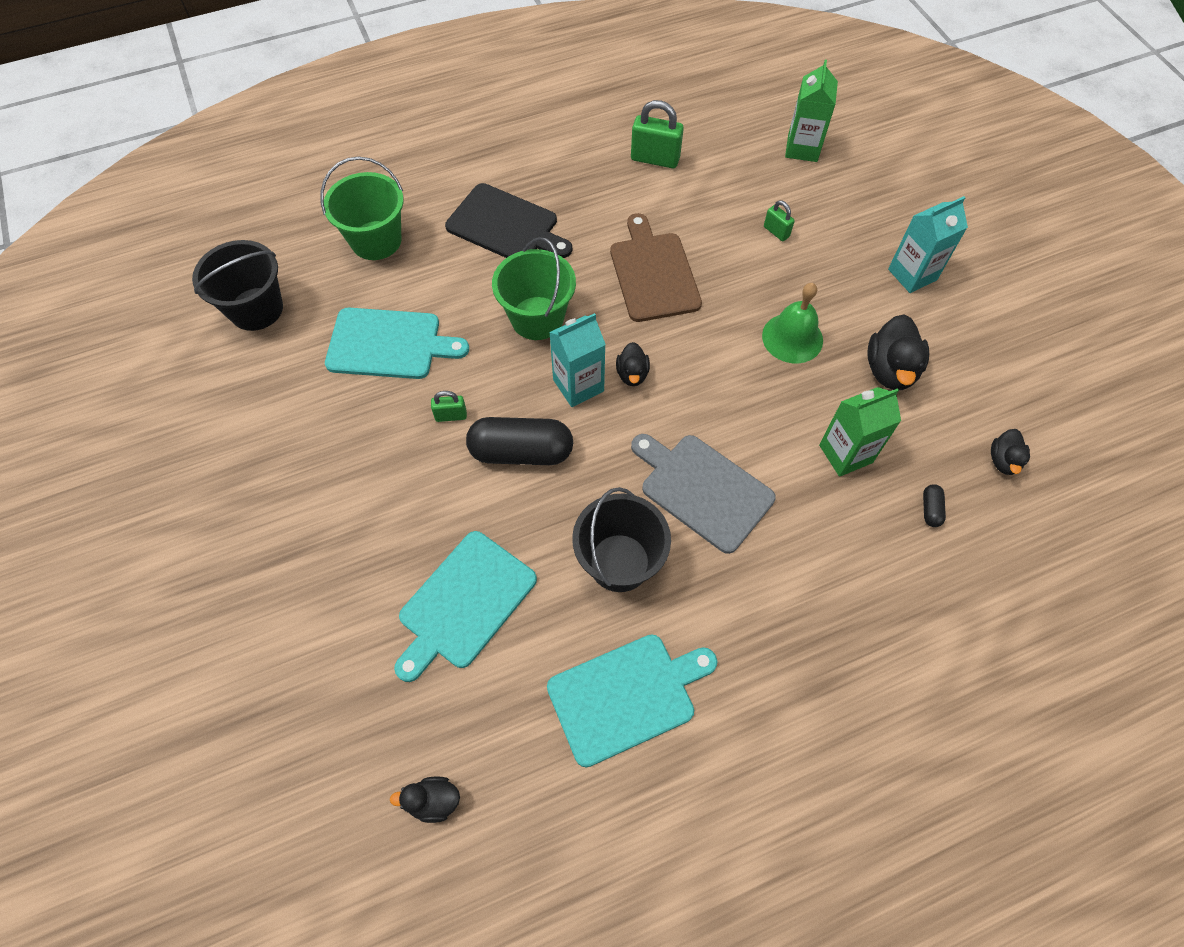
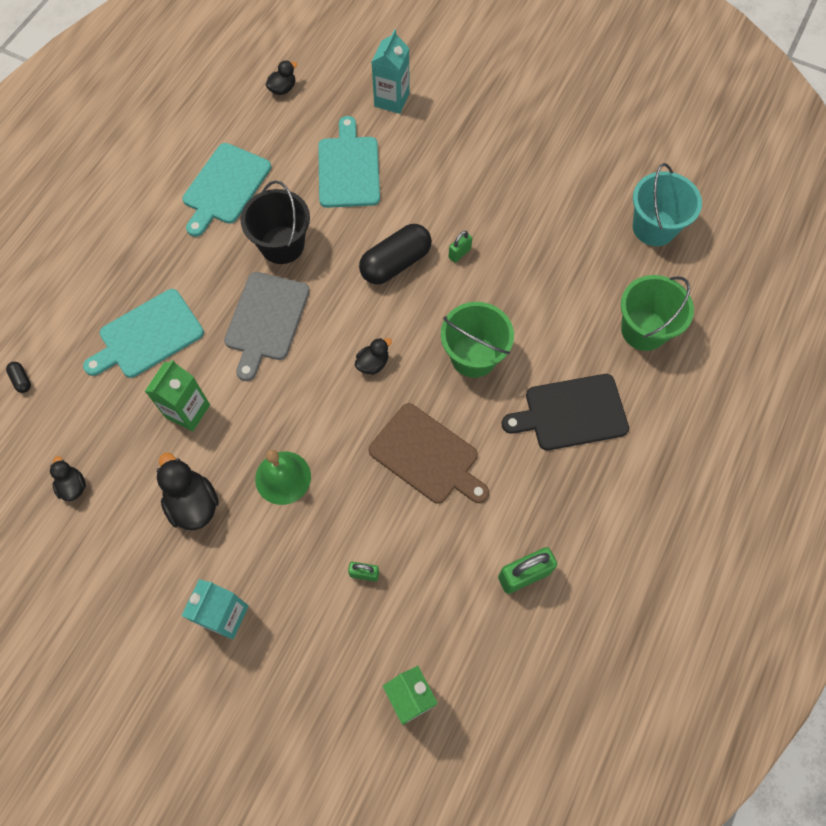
camera: 140 degrees right, 5 degrees up
black bucket [192,240,283,331] -> turquoise bucket [633,163,702,246]
turquoise cutting board [325,308,469,379] -> turquoise cutting board moved to [83,289,204,378]
turquoise carton [549,313,606,407] -> turquoise carton moved to [371,29,409,114]
black duck [616,342,650,386] -> black duck turned 90 degrees clockwise [355,338,392,375]
grey cutting board [631,434,776,554] -> grey cutting board turned 105 degrees clockwise [224,272,310,381]
black capsule [923,484,946,527] -> black capsule moved to [6,362,31,393]

